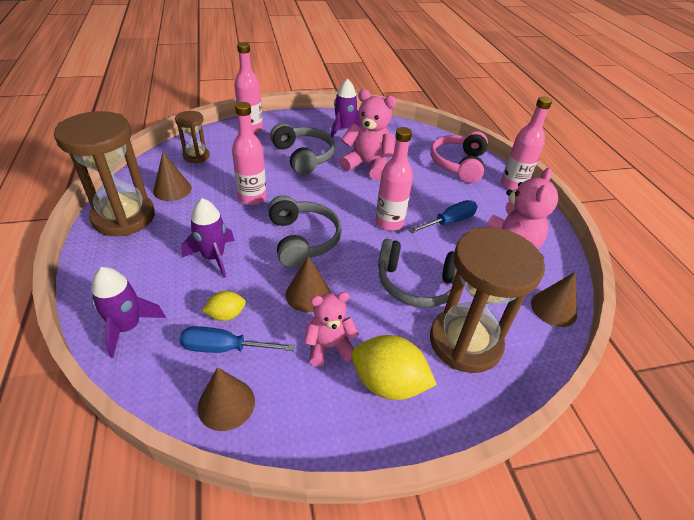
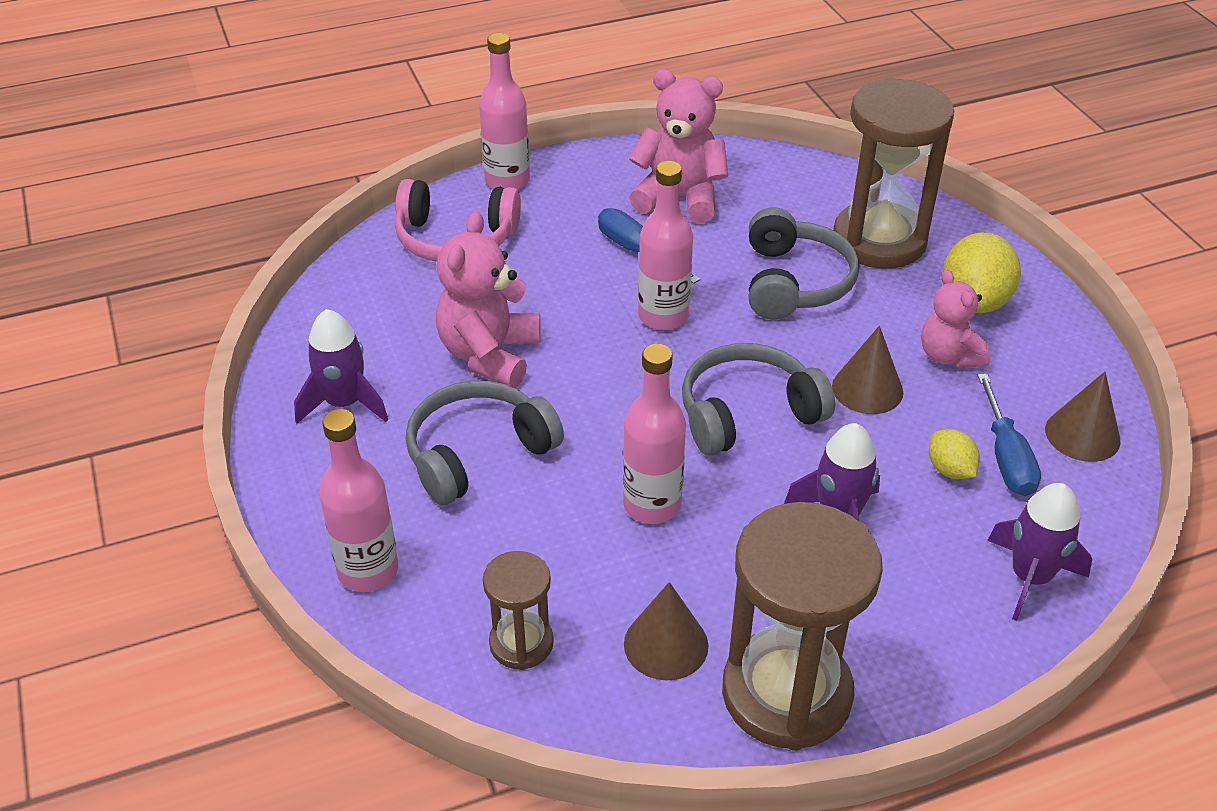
camera: 95 degrees left, 0 degrees up
brown cone [531,272,577,327] -> none

